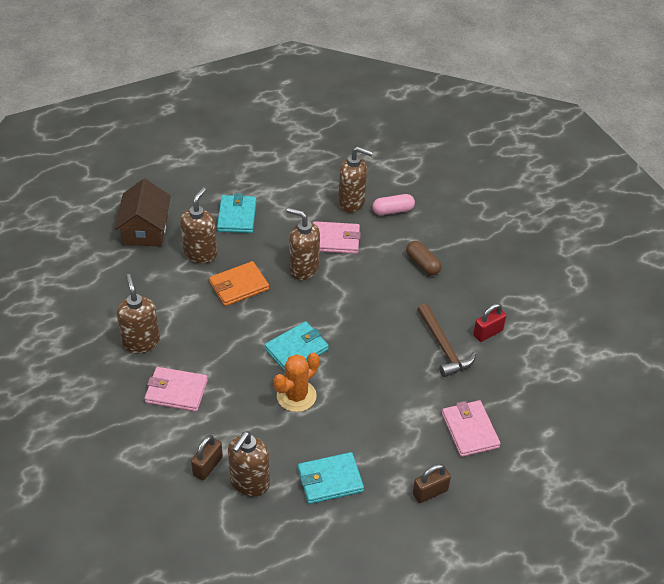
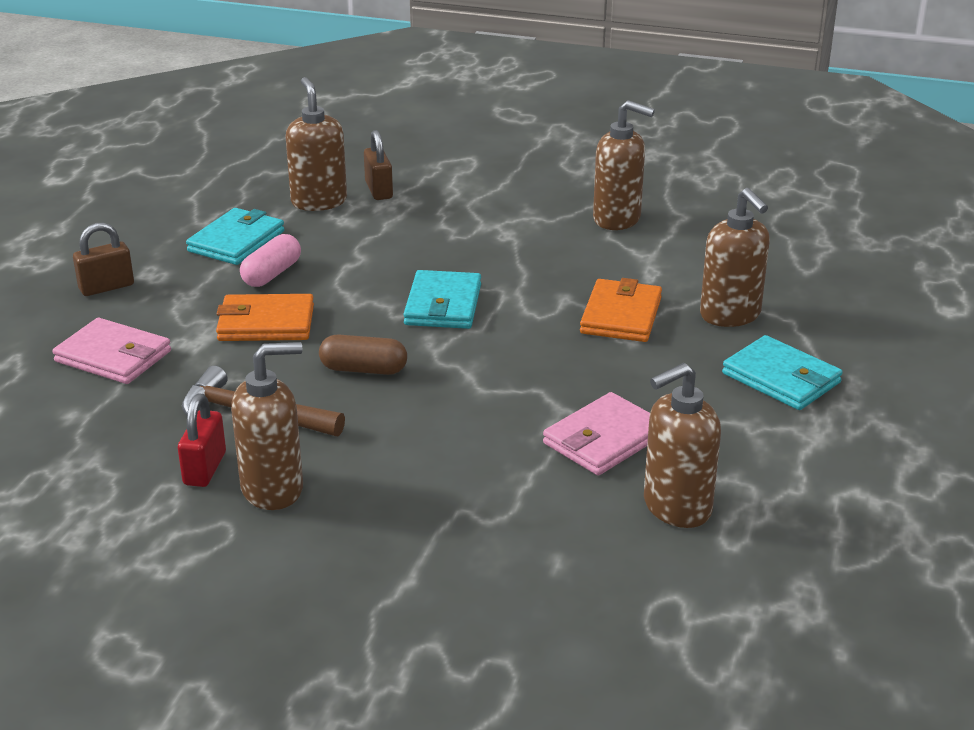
camera: 135 degrees right, 15 degrees down
brown house [115,179,171,246] -> none
pink wallet [144,367,208,412] -> none
orange cactus [273,352,319,412] -> none
brown soap dispenser [287,208,320,280] -> brown soap dispenser moved to [231,342,303,510]
pink capsule [372,194,415,215] -> pink capsule moved to [240,234,301,287]
brown capsule [406,241,441,276] -> brown capsule moved to [319,334,407,375]
brown padlock [413,464,451,503] -> brown padlock turned 45 degrees clockwise [73,223,134,296]
none -> orange wallet [216,294,314,341]

